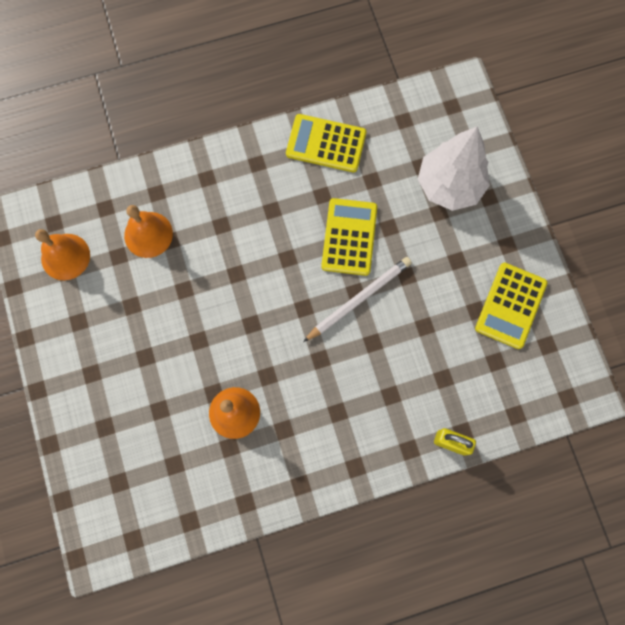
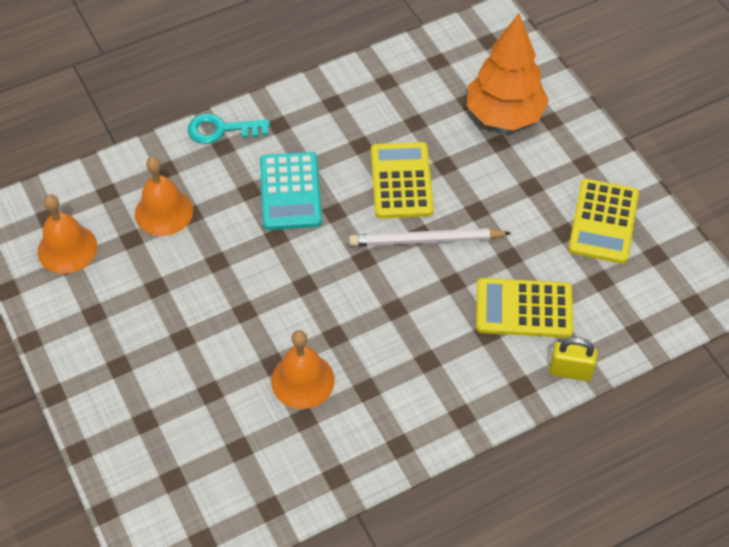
camera: 10 degrees left, 20 degrees down
yellow calculator [286,114,366,172] -> yellow calculator moved to [476,278,573,338]
white pencil [303,257,412,342] -> white pencil turned 135 degrees counterclockwise [349,228,511,246]
white tree [418,126,490,211] -> orange tree [467,13,549,130]
none -> turquoise key [188,114,270,144]
none -> turquoise calculator [260,152,322,230]

